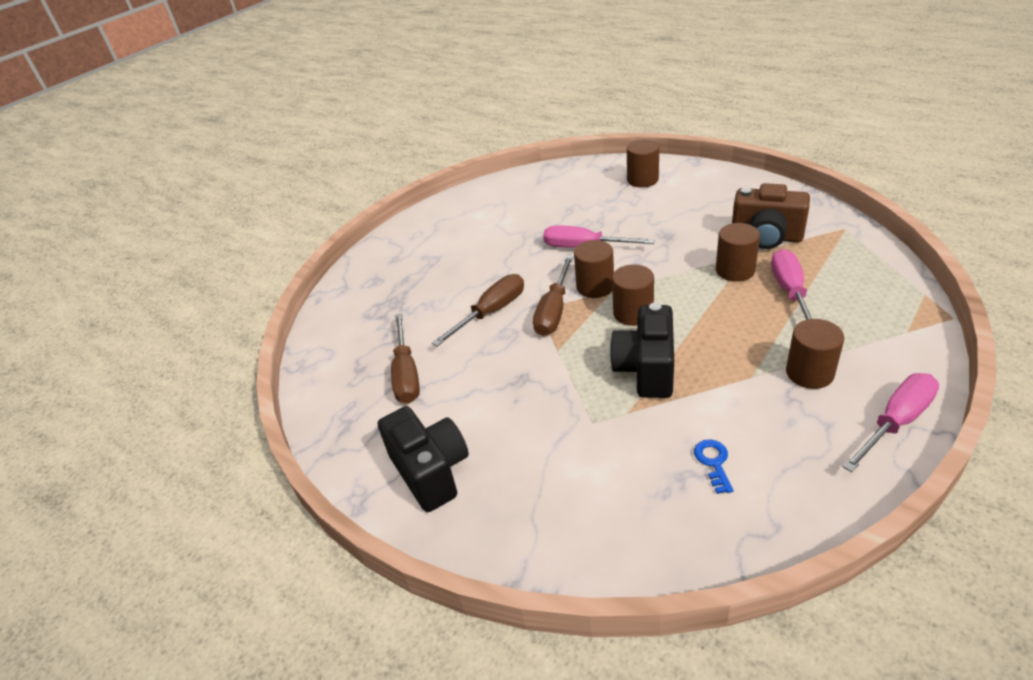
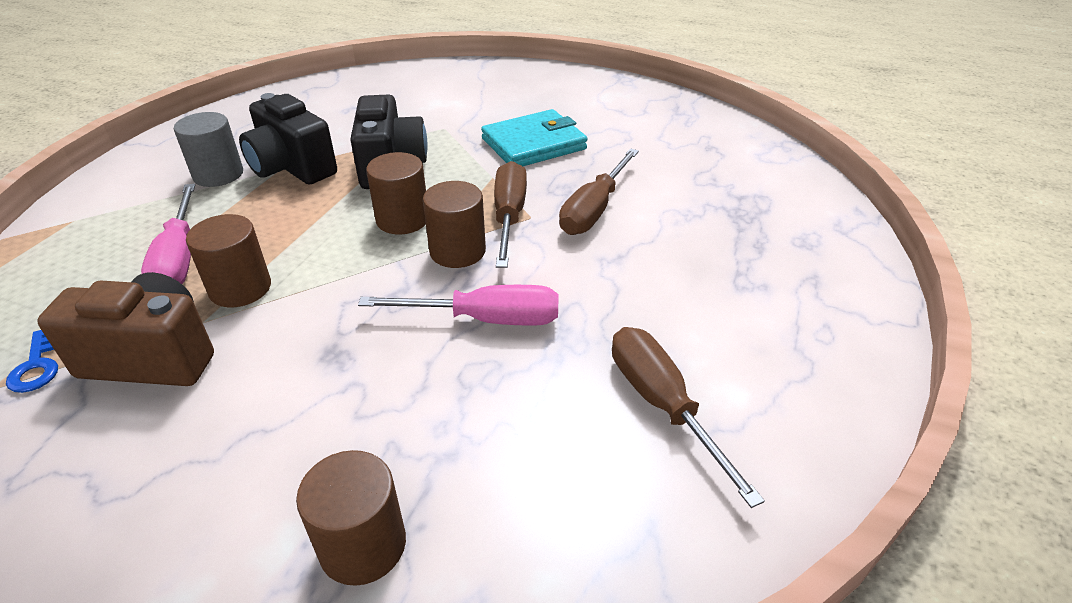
camera: 160 degrees right, 0 degrees up
black camera [378,406,469,512] -> black camera moved to [239,93,337,184]
brown screwdriver [391,313,420,404] -> brown screwdriver moved to [612,327,765,508]
blue key [694,439,734,494] -> blue key moved to [6,330,58,393]
brown cylinder [786,319,844,389] -> grey cylinder [174,112,243,187]
pink screwdriver [842,373,939,472] -> none
none -> turquoise wallet [481,109,588,166]

